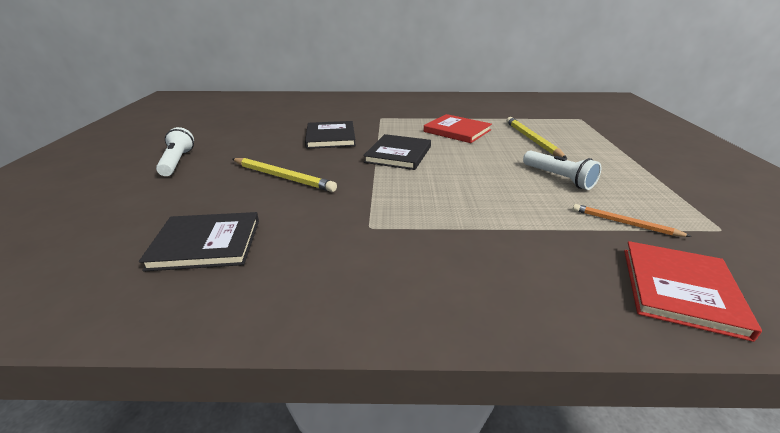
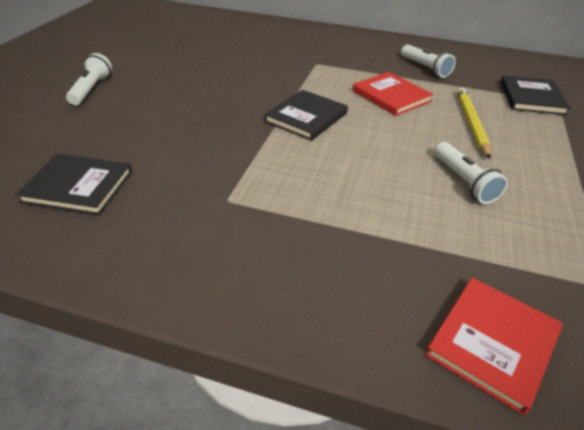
camera: 15 degrees right, 10 degrees up
yellow pencil [232,158,337,192] -> none
black book [305,121,356,149] -> black book moved to [500,75,570,115]
orange pencil [573,204,692,237] -> none
none -> white flashlight [401,45,456,78]

